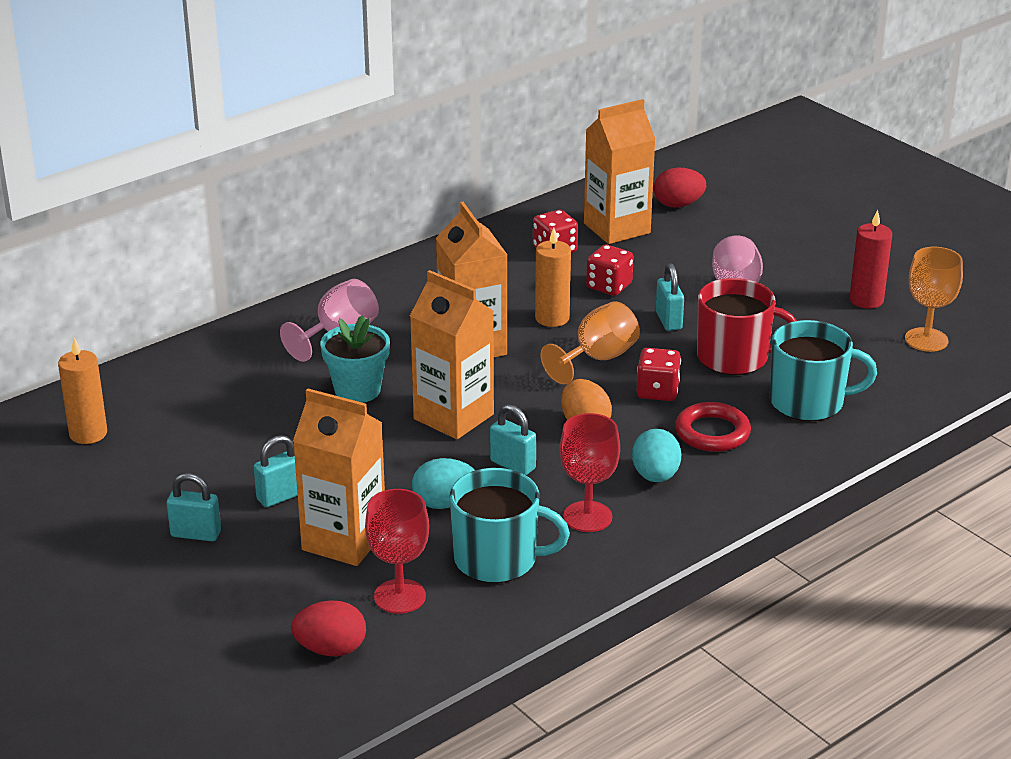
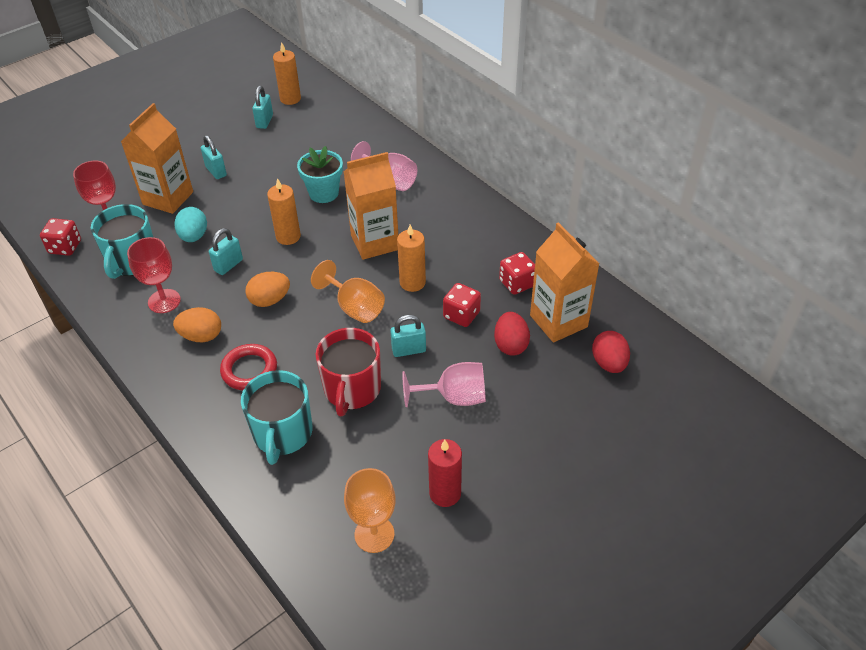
camera: 90 degrees right, 15 degrees up
turquoise padlock [167,473,221,541] -> turquoise padlock moved to [252,86,273,129]
red egg [291,600,366,656] -> red egg moved to [494,312,530,356]
orange carton [410,270,494,439] -> orange candle [267,178,301,245]
turquoise egg [632,429,681,482] -> orange egg [173,307,221,342]
red dice [636,348,681,401] -> red dice moved to [40,218,81,256]

